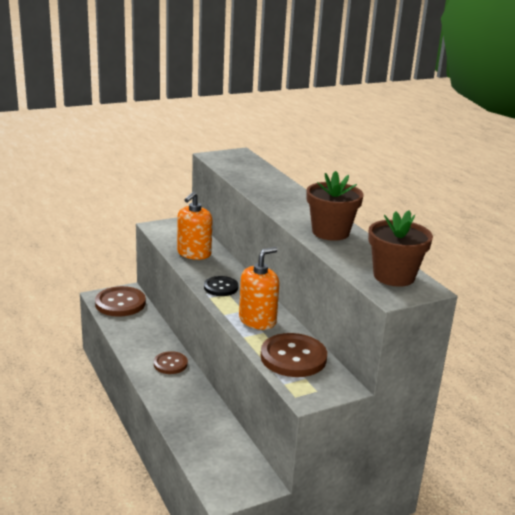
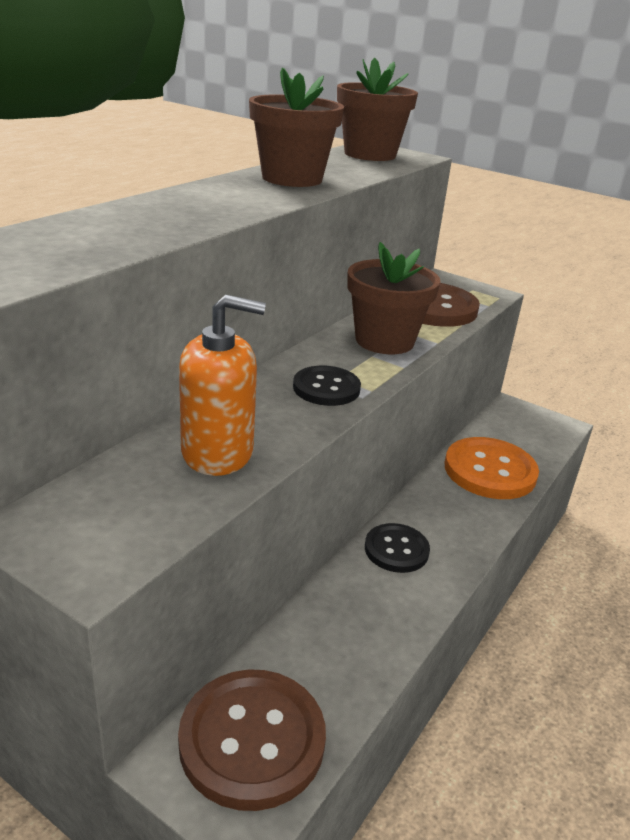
camera: 120 degrees left, 5 degrees up
brown button [154,351,188,374] -> black button [365,523,430,573]
orange soap dispenser [239,247,279,330] -> brown flower pot [347,242,440,354]
none -> orange button [445,437,539,499]

